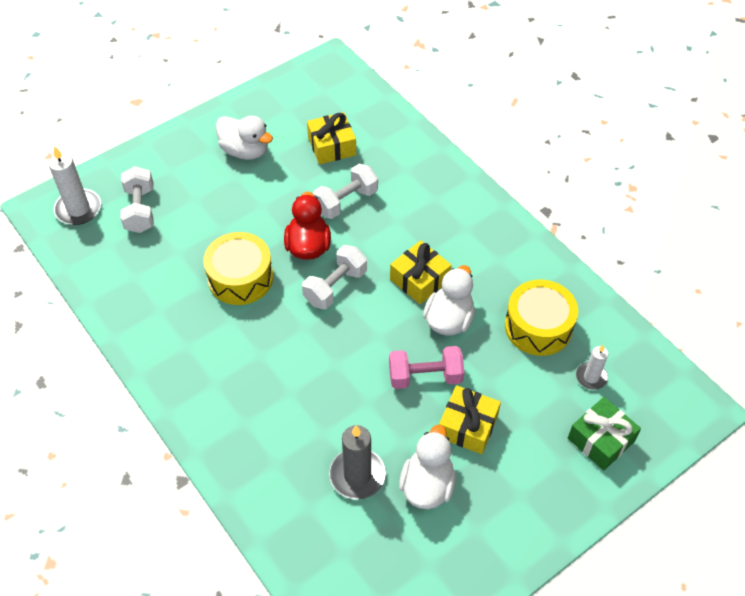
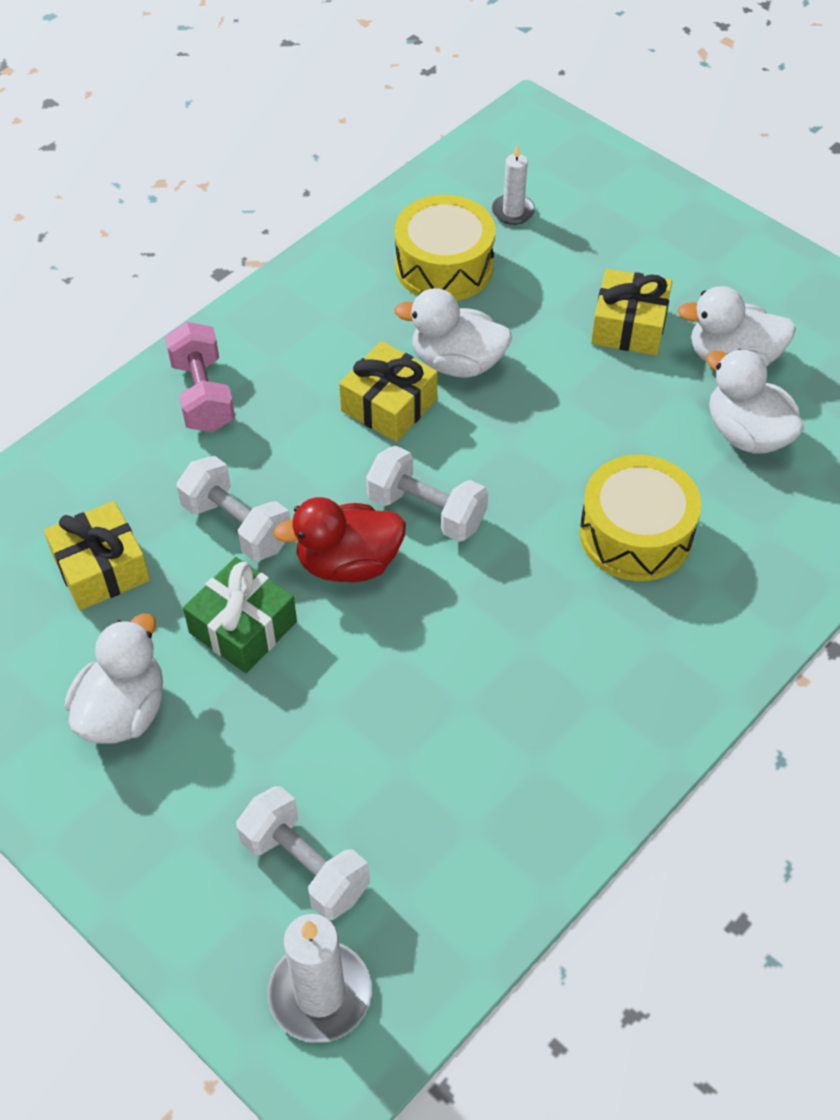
camera: 100 degrees left, 0 degrees up
white dumbbell [120,166,154,233] -> white dumbbell turned 60 degrees clockwise [236,786,370,920]
yellow drum [203,232,273,305] -> yellow drum moved to [579,455,701,581]
grey candle [329,425,386,500] -> white duck [706,349,804,453]
pink dumbbell [389,346,464,389] -> pink dumbbell moved to [165,322,235,432]
green gift [568,397,641,471] -> green gift moved to [183,557,297,673]

